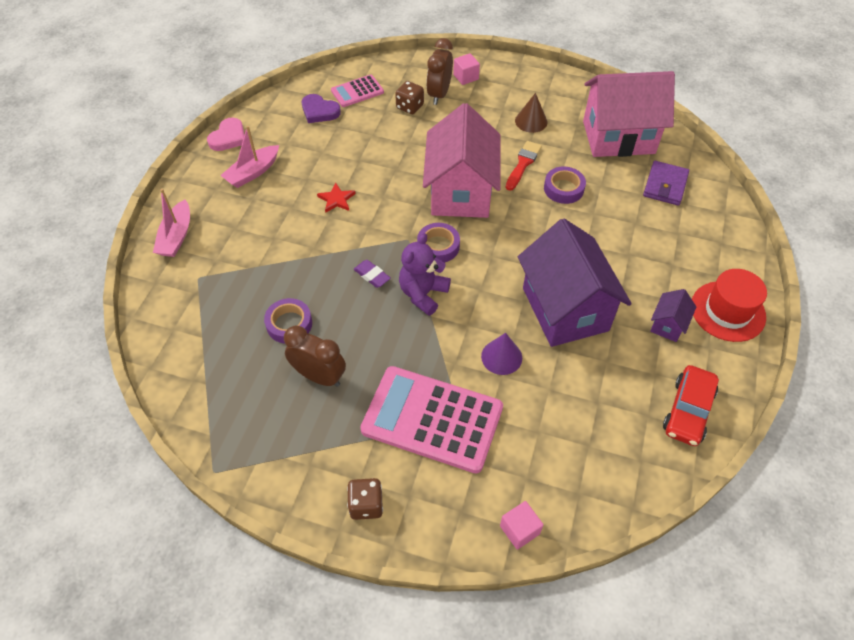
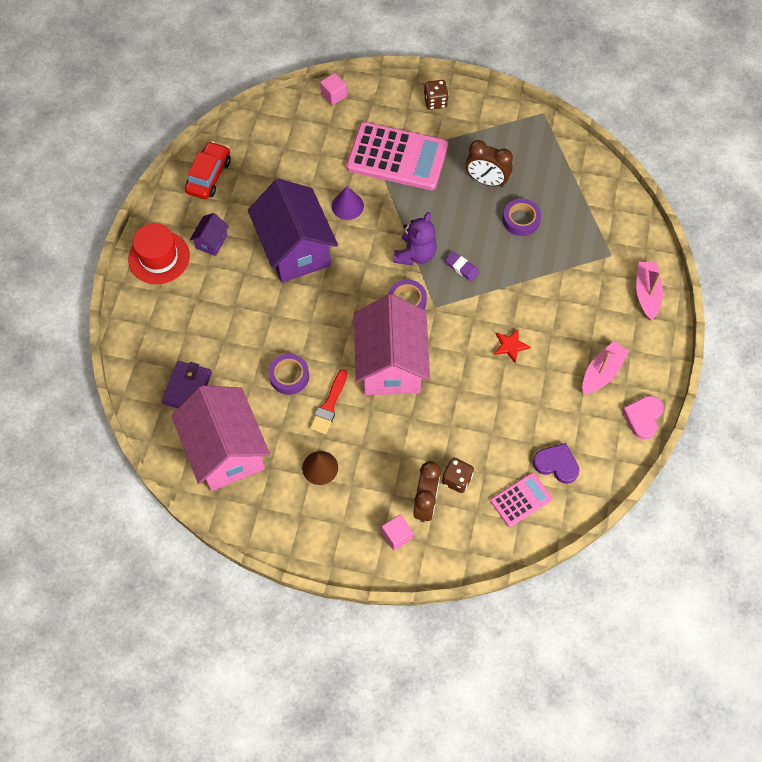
camera: 175 degrees right, 10 degrees up
pink house [583,71,675,157] -> pink house turned 75 degrees clockwise [171,385,270,491]

